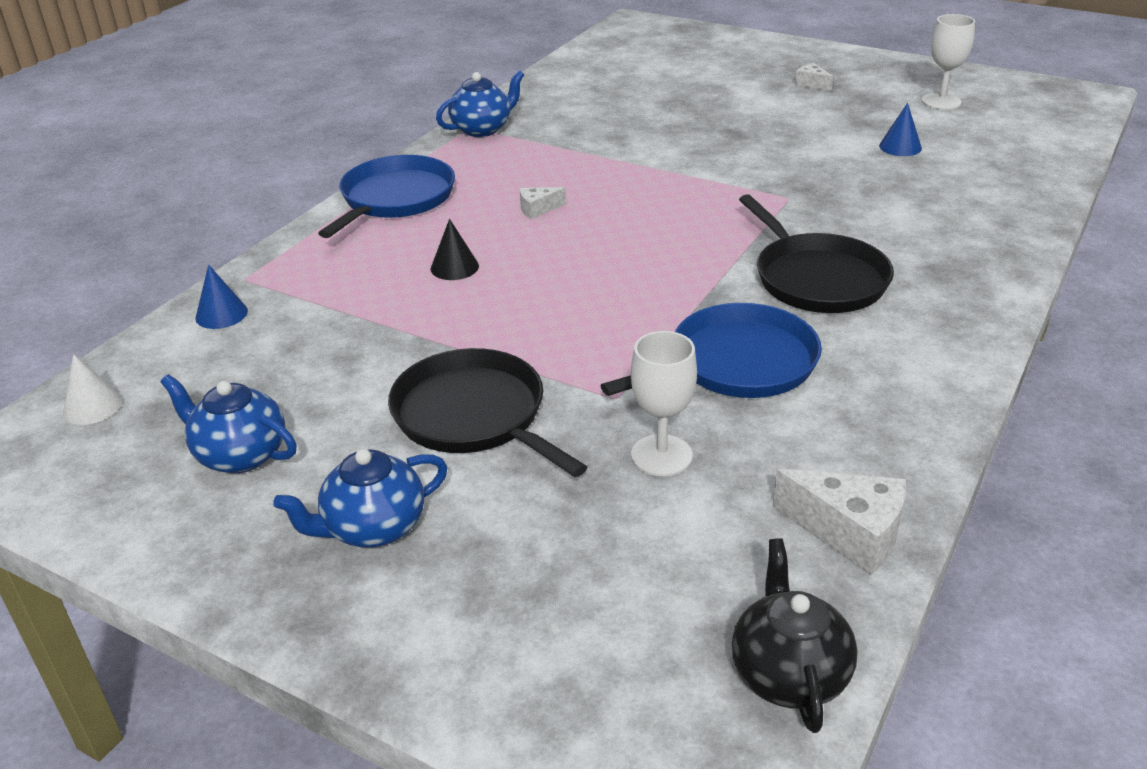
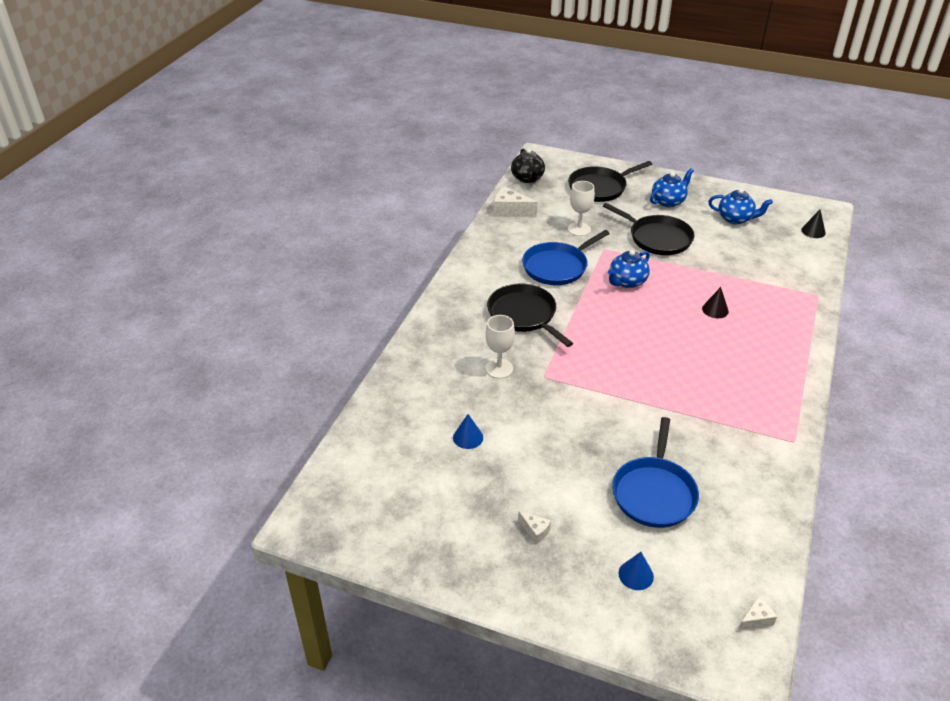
camera: 170 degrees right, 5 degrees up
white cone [63,354,123,425] -> black cone [801,210,826,238]
blue cone [196,265,248,329] -> blue cone moved to [619,552,654,590]
blue pan [318,155,455,238] -> blue pan moved to [612,417,699,528]
blue teapot [436,70,524,137] -> blue teapot moved to [608,250,650,288]
white cheese [520,187,566,219] -> white cheese moved to [738,597,777,630]
white goblet [922,14,975,110] -> white goblet moved to [485,315,515,379]
none -> black pan [568,161,652,202]

